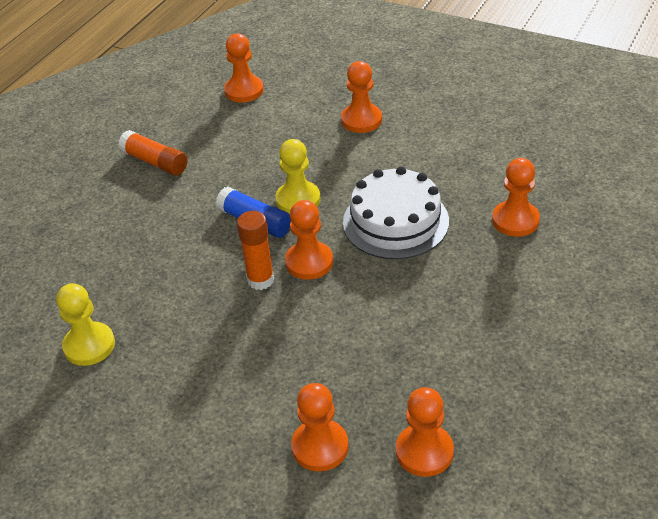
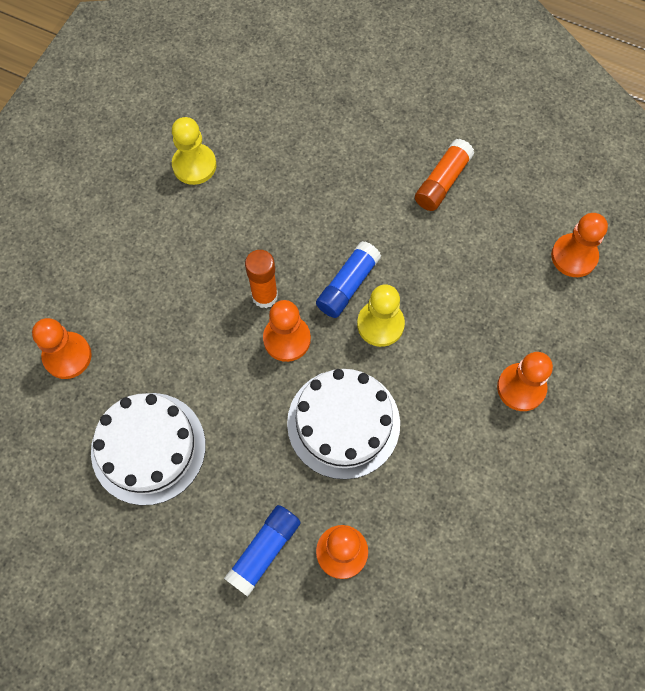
camera: 85 degrees right, 25 degrees up
orange pawn [396,387,454,477] -> none
none -> white cake [91,393,206,505]
none -> blue glue stick [224,505,301,597]

